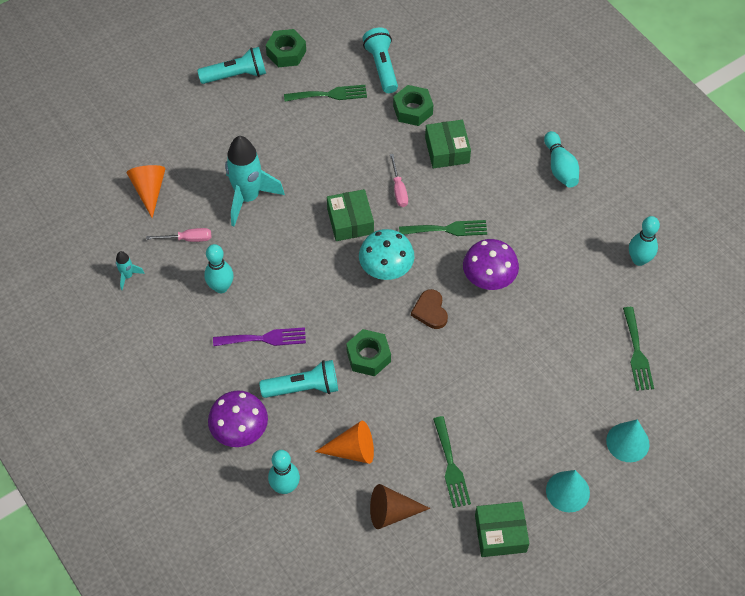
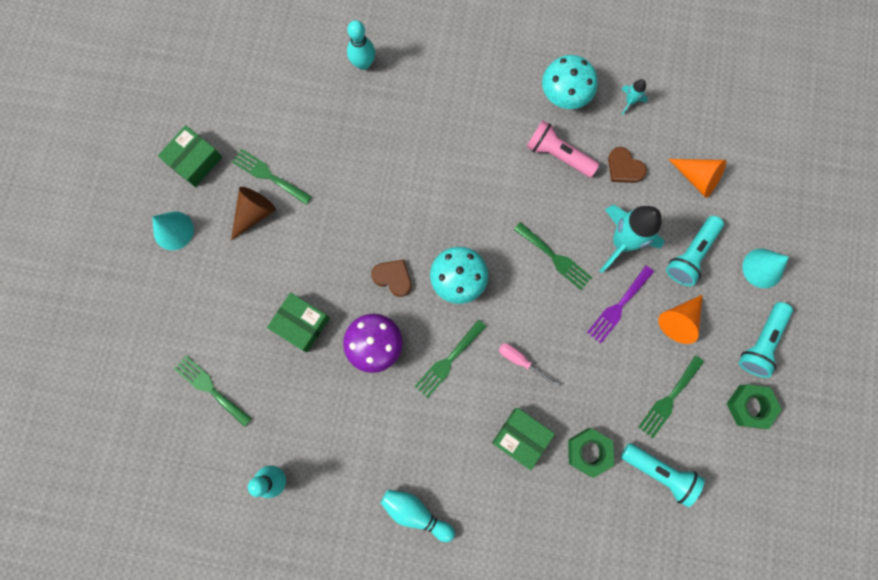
camera: 135 degrees right, 20 degrees up
pink screwdriver [146,228,211,242] -> brown heart [608,147,647,183]
turquoise bowling pin [204,244,233,293] -> pink flashlight [526,120,599,177]
purple mushroom [208,390,268,447] -> none
purple fork [213,327,306,346] -> purple fork moved to [587,266,654,344]
turquoise flashlight [259,360,338,398] -> turquoise flashlight moved to [666,216,724,286]
orange cone [315,420,374,464] -> orange cone moved to [658,295,703,344]
green box [327,189,374,241] -> green box moved to [267,292,330,352]
green nut [346,329,391,376] -> none
brown cone [370,484,431,529] -> brown cone moved to [231,187,276,240]
turquoise cone [606,419,650,462] -> turquoise cone moved to [742,249,789,288]
none -> green fork [514,222,592,290]
none -> turquoise mushroom [542,55,598,109]

